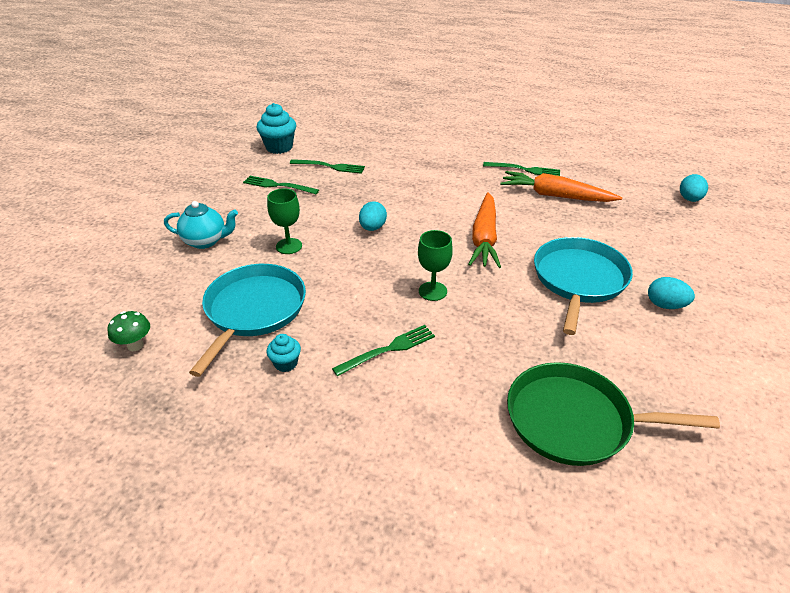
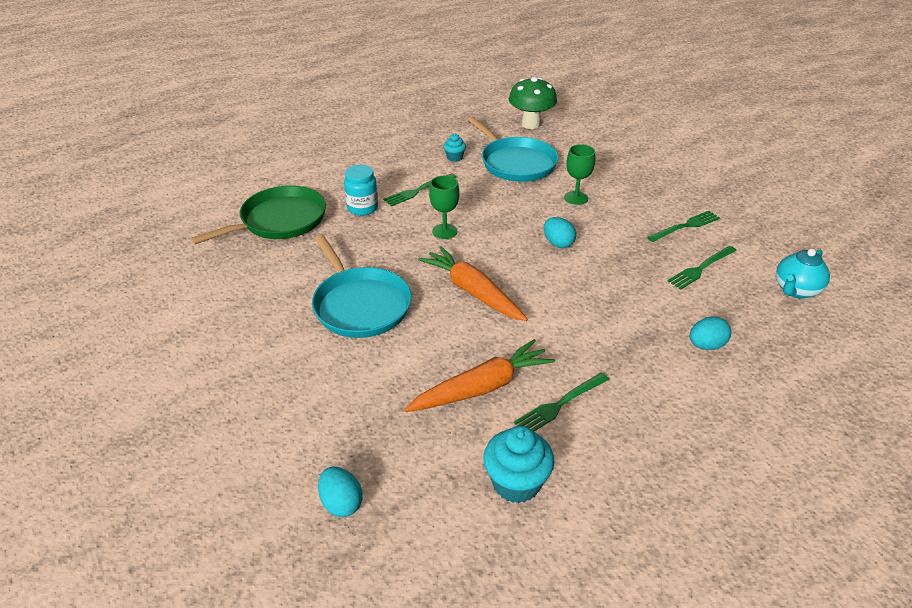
camera: 130 degrees right, 0 degrees up
green mushroom [107,311,150,351] -> green mushroom [509,77,557,129], size x1.85
turquoise teapot [164,201,238,249] -> turquoise teapot moved to [776,249,830,299]
turquoise cupcake [256,103,296,154] -> turquoise cupcake moved to [483,426,554,503]
green fork [332,325,435,376] -> green fork turned 45 degrees clockwise [383,174,456,206]
turquoise egg [648,277,695,309] -> turquoise egg moved to [690,317,731,350]
none -> turquoise jar [344,165,378,216]

